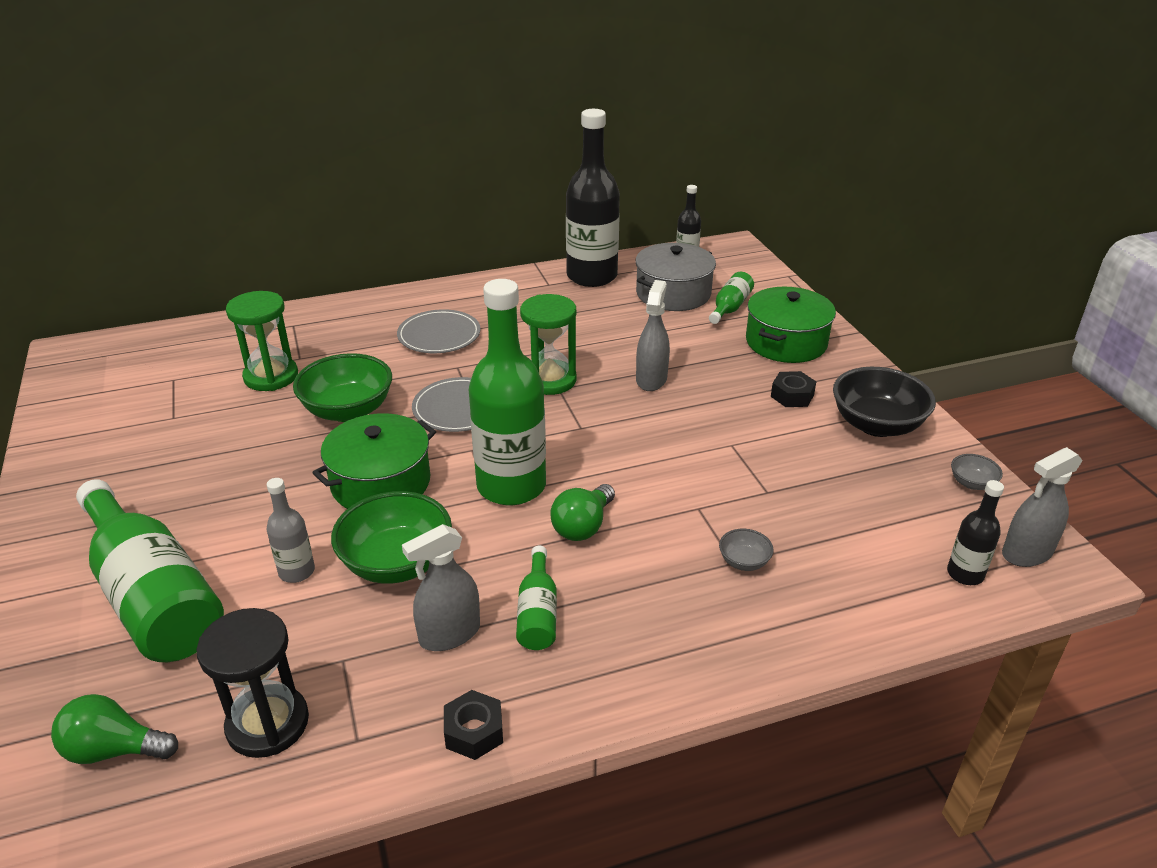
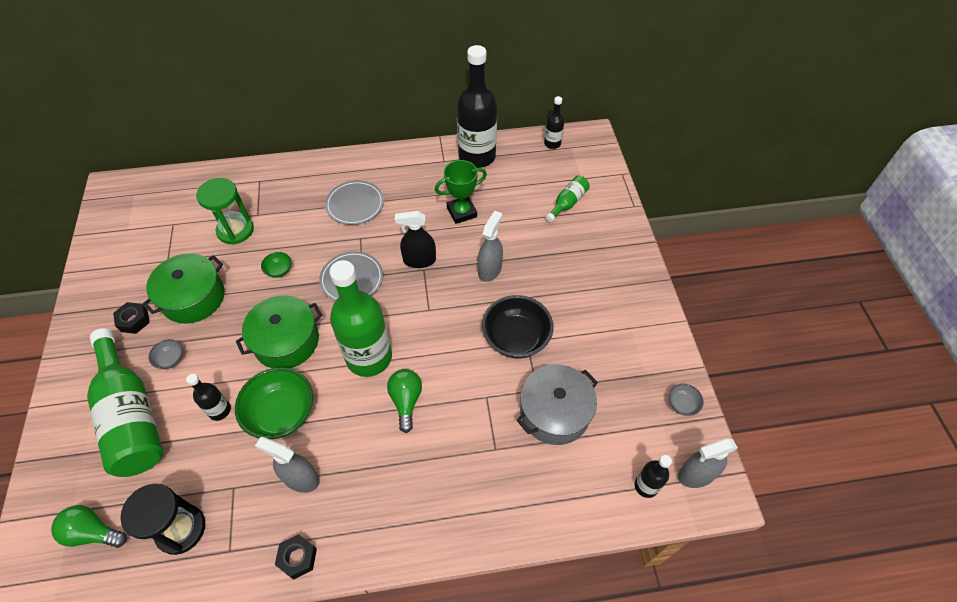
camera: 10 degrees right, 20 degrees up
grey bottle [266,478,315,583] -> black bottle [186,374,231,421]
green bowl [293,353,392,422] -> green bowl [261,252,292,278], size x0.46
grey spray bottle [402,524,480,651] -> grey spray bottle turned 45 degrees clockwise [255,437,320,493]
green bottle [516,546,557,650] -> none
green hourglass [520,294,576,395] -> black spray bottle [395,211,436,268]
green light bulb [550,484,615,541] -> green light bulb turned 135 degrees clockwise [387,369,422,433]
grey pot [635,243,716,311] -> grey pot moved to [517,364,598,445]
grey bowl [719,529,774,571] -> grey bowl moved to [149,339,183,369]
green pot [746,287,836,363] -> green pot moved to [143,253,225,324]
black nut [771,371,816,407] -> black nut moved to [113,302,150,334]
black bowl [833,367,936,437] -> black bowl moved to [482,295,554,359]
none -> green trophy [435,160,487,224]

